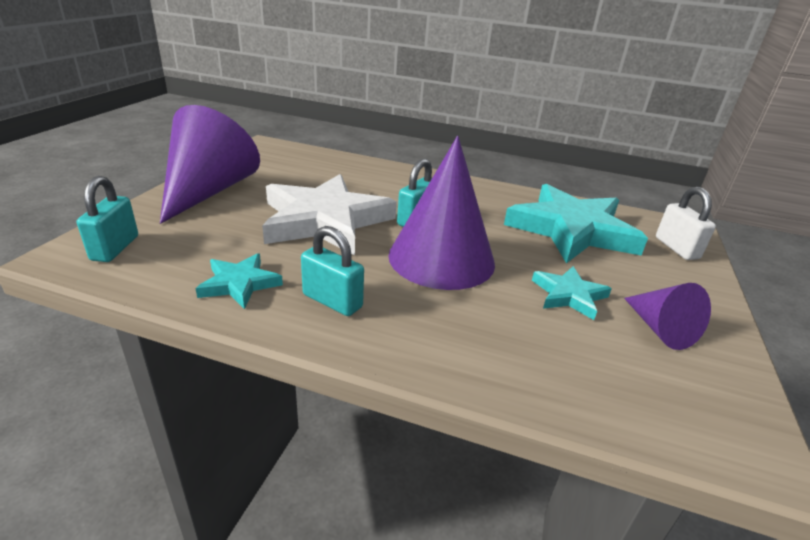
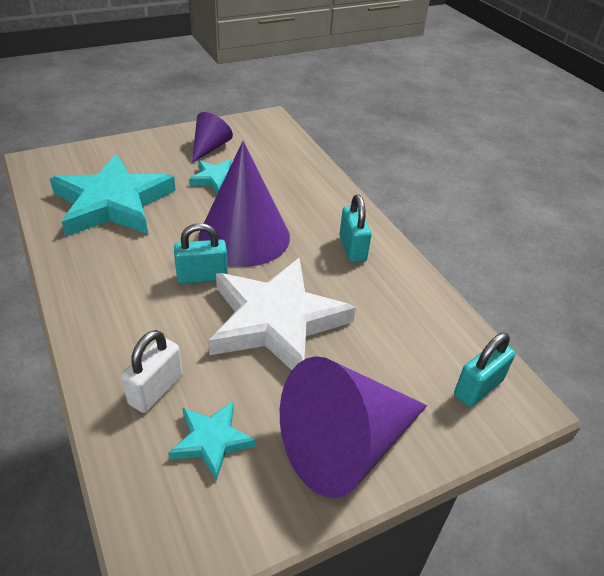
camera: 135 degrees left, 10 degrees up
turquoise star [196,253,283,309] -> turquoise star moved to [168,401,256,481]
white padlock [656,187,716,260] -> white padlock moved to [121,330,183,413]

